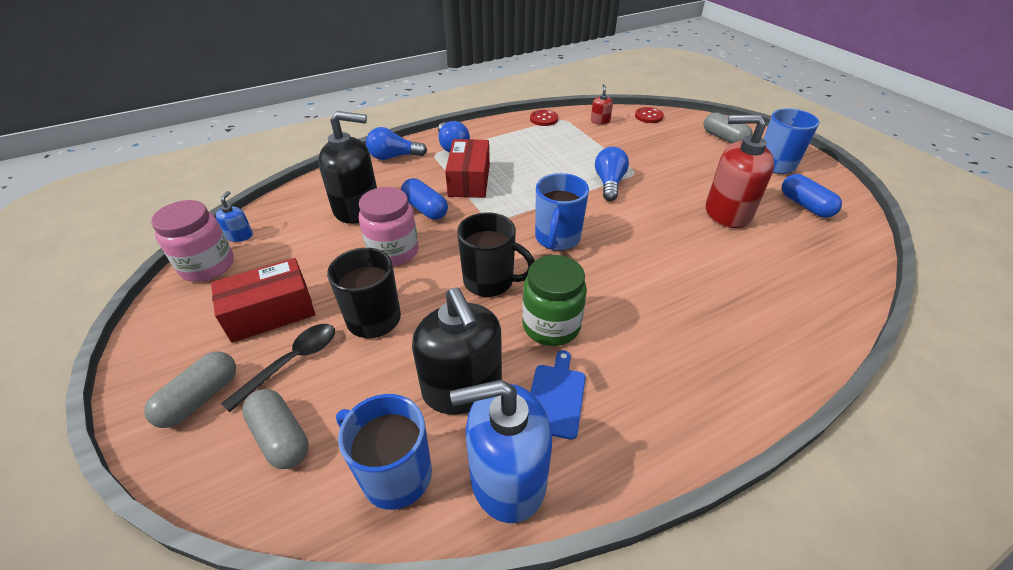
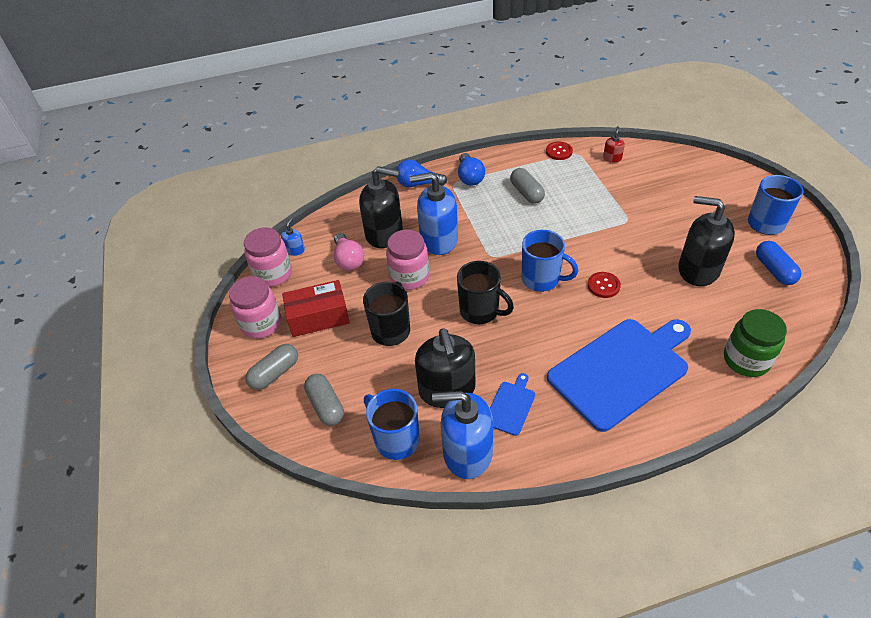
camera: 15 degrees right, 5 degrees up
black spoon [221,324,335,413] -> none
blue capsule [401,178,448,220] -> blue soap dispenser [410,172,458,255]
red box [445,139,490,198] -> none
green jar [522,255,587,346] -> green jar moved to [724,309,787,377]
blue mug [535,173,589,251] -> blue mug turned 90 degrees counterclockwise [522,230,578,292]
blue light bulb [595,147,629,201] -> none
red button [635,107,664,123] -> red button moved to [588,272,621,298]
grey capsule [704,112,753,144] -> grey capsule moved to [510,168,545,204]
red soap dispenser [706,114,774,228] -> black soap dispenser [678,196,735,286]
none -> pink jar [229,276,281,339]
none -> pink light bulb [334,233,364,271]
none -> blue cutting board [547,319,691,432]

